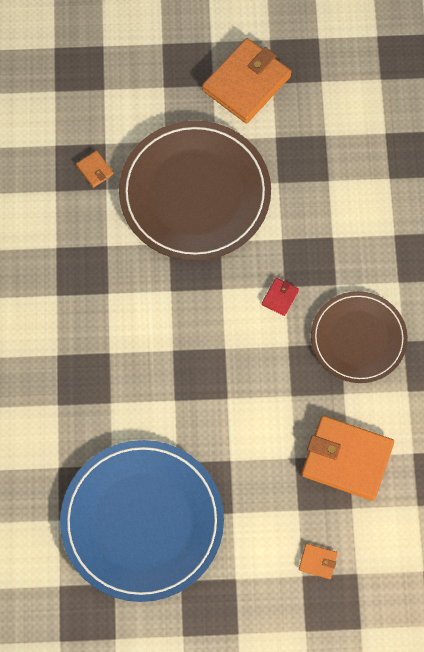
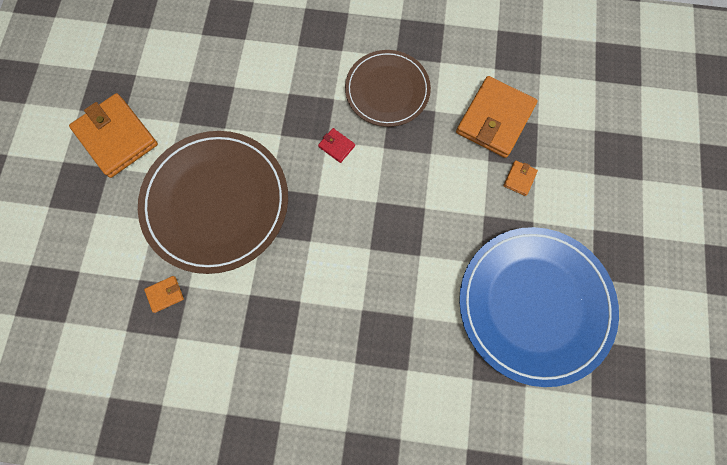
camera: 80 degrees left, 5 degrees up
orange wallet [299,543,338,579] -> orange wallet moved to [503,160,538,196]

